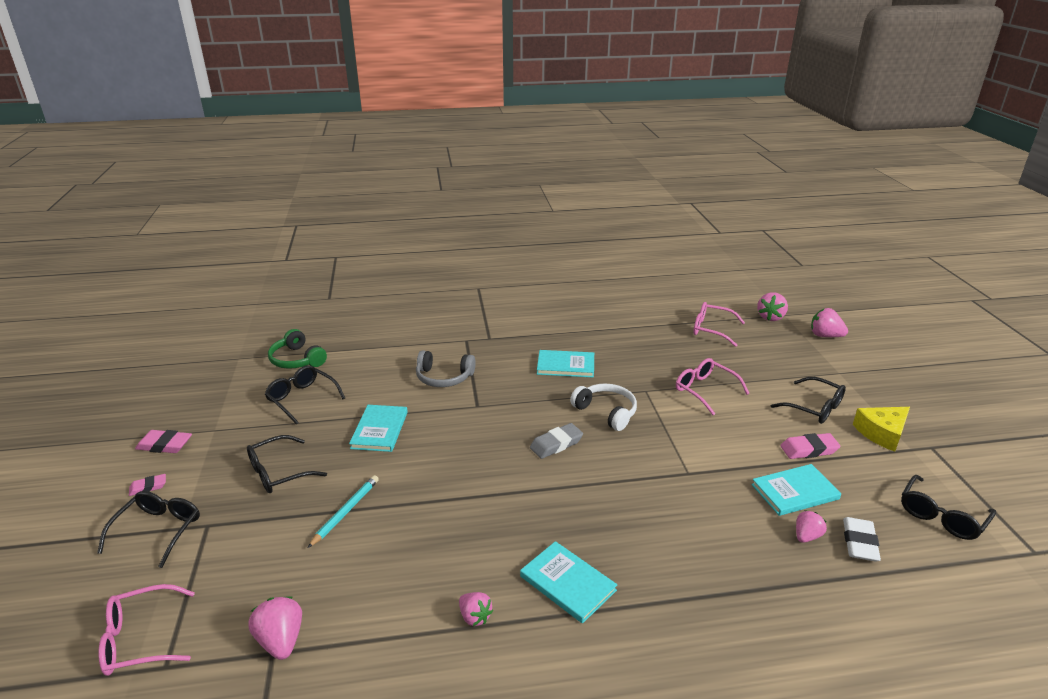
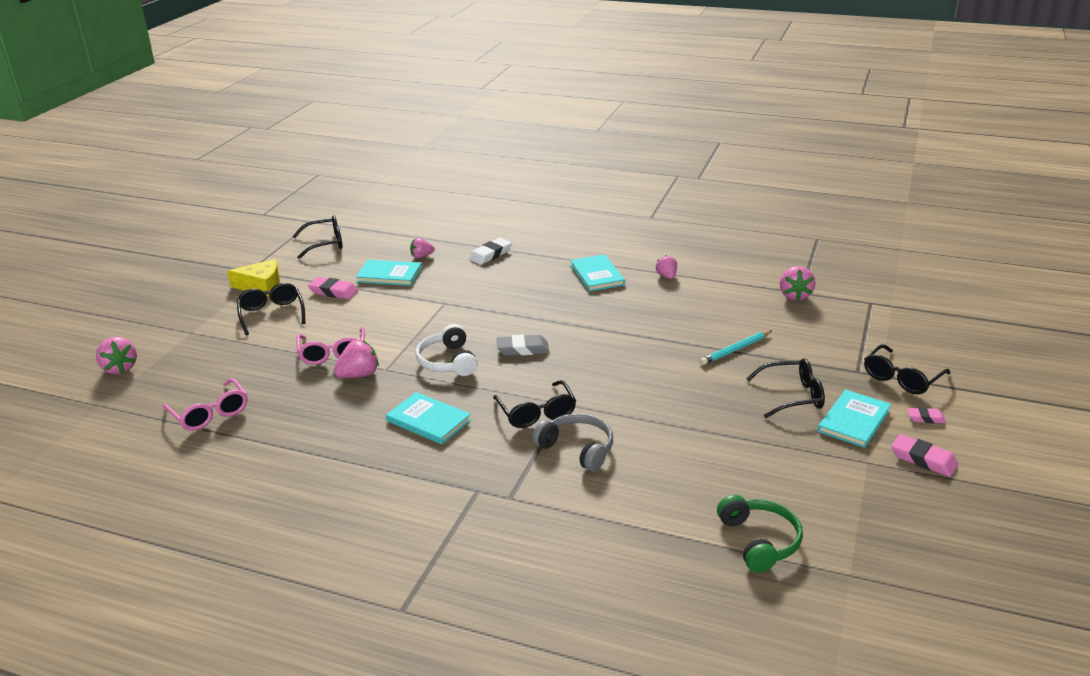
camera: 150 degrees left, 0 degrees up
pink glasses [99,584,195,676] -> none
black glasses [265,365,345,425] -> black glasses moved to [493,380,576,428]
turquoise book [349,405,408,452] -> turquoise book moved to [818,390,891,448]
pink strawberry [757,292,788,321] -> pink strawberry moved to [334,340,379,378]
white eraser [843,517,881,562] -> white eraser moved to [469,238,512,265]

